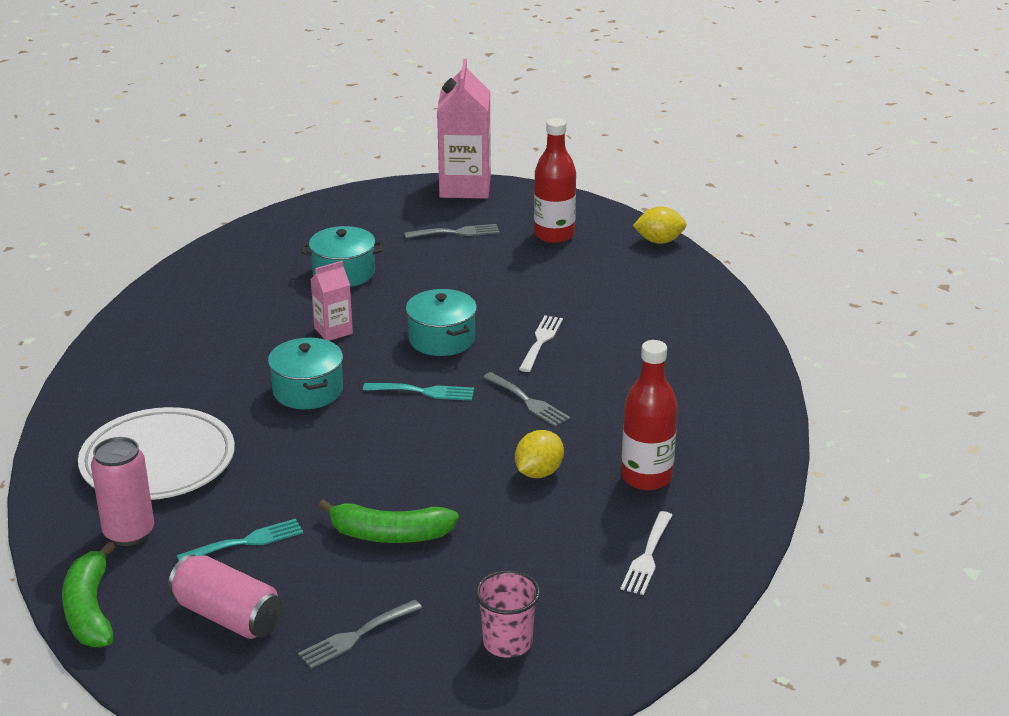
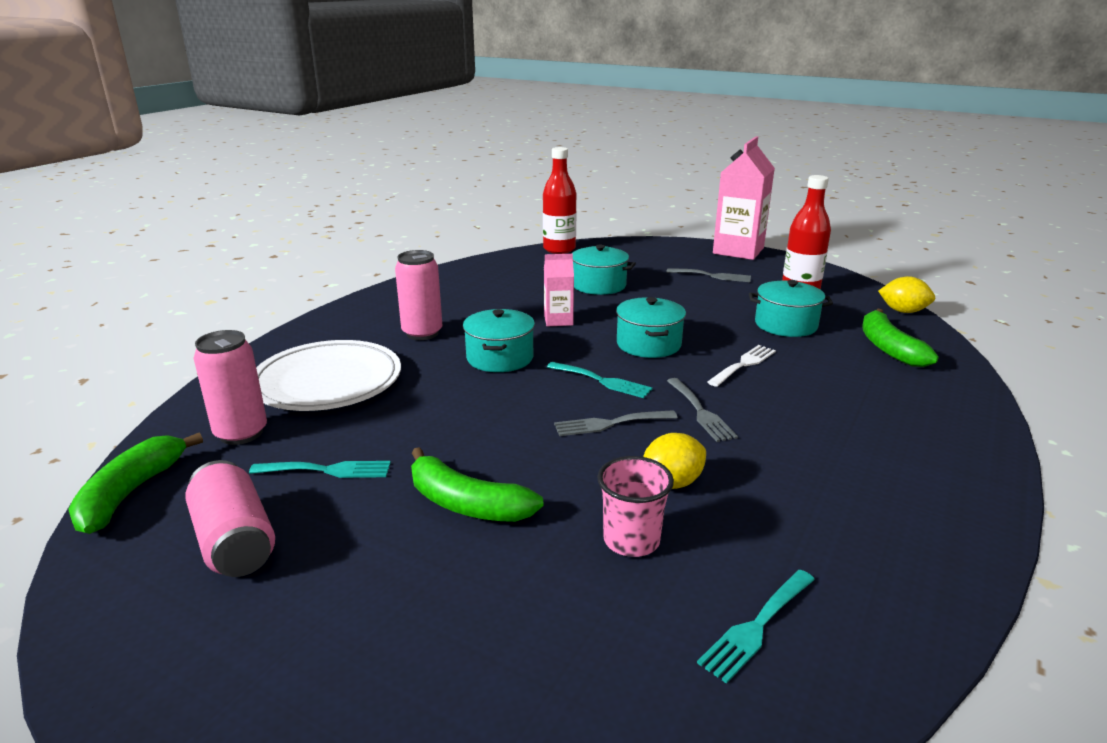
camera: 25 degrees right, 5 degrees down
grey fork [298,600,422,669] -> grey fork moved to [554,410,677,436]
pink cup [475,570,540,657] -> pink cup moved to [597,456,674,557]
red bottle [621,340,678,490] -> red bottle moved to [543,147,577,254]
white fork [621,511,673,595] -> turquoise fork [697,570,815,684]
none -> pink can [395,250,442,340]
none -> turquoise pot [749,280,833,337]
none -> green banana [862,309,939,367]

